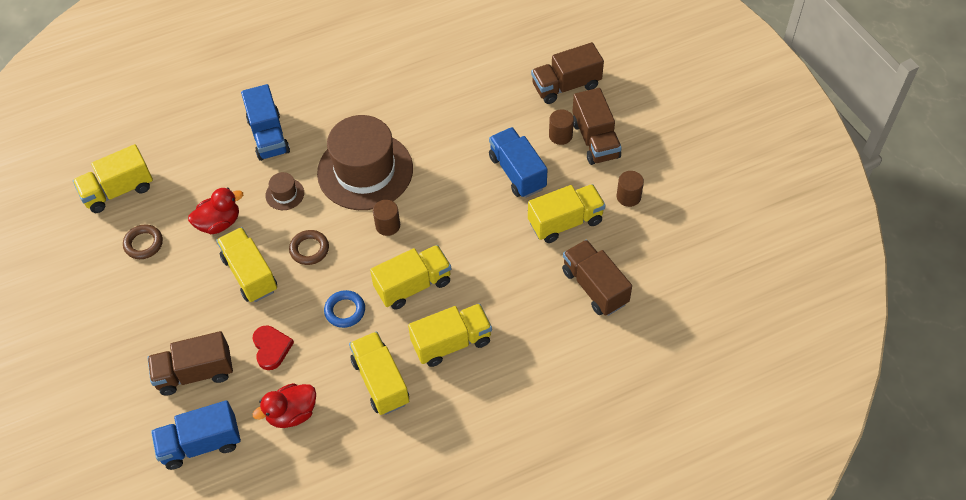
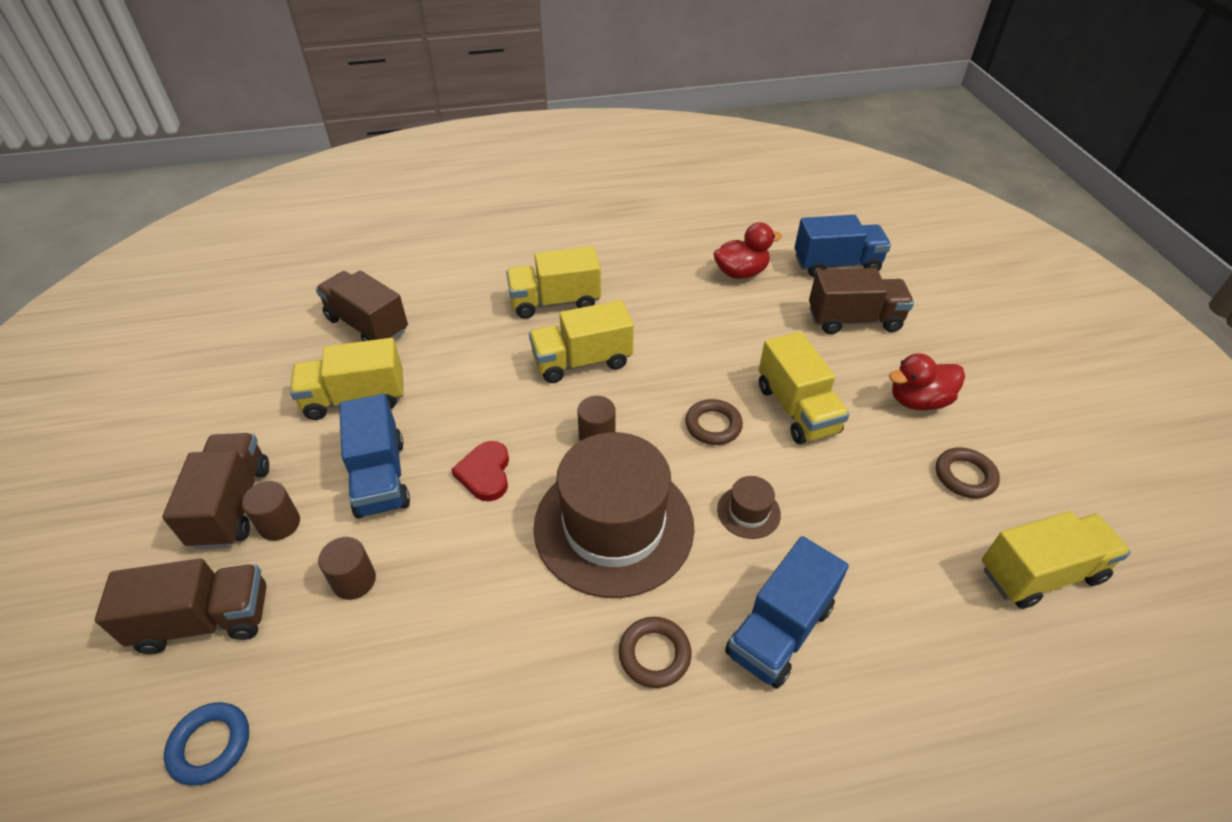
camera: 170 degrees left, 10 degrees down
red duck [188,188,243,234] -> red duck moved to [889,353,965,411]
blue truck [241,84,290,161] -> blue truck turned 135 degrees counterclockwise [725,536,849,689]
red heart [253,325,294,370] -> red heart moved to [451,441,509,501]
blue ring [324,290,365,328] -> blue ring moved to [164,702,249,785]
yellow truck [349,331,409,415] -> none
brown truck [562,240,632,316] -> brown truck turned 150 degrees clockwise [316,271,408,341]
brown cylinder [617,171,644,207] -> brown cylinder moved to [318,537,376,600]
none -> brown ring [619,617,692,688]

